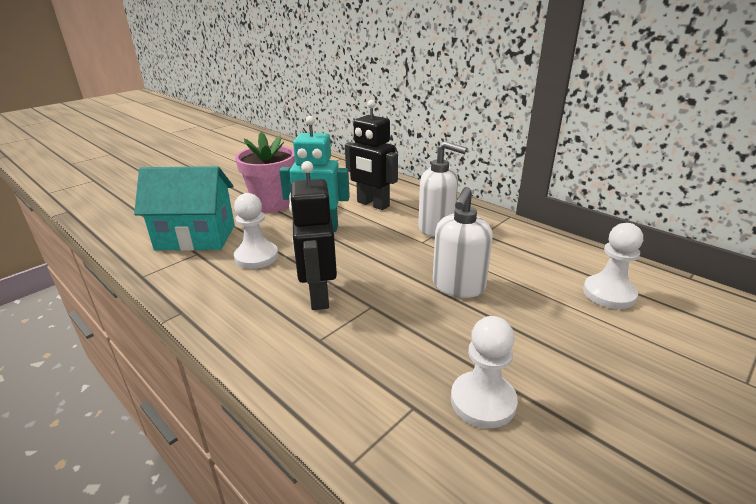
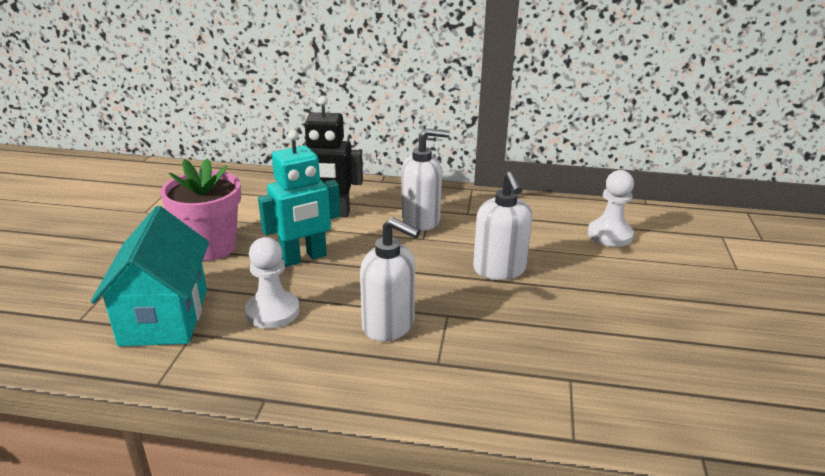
camera: 35 degrees left, 0 degrees up
turquoise house [134,166,235,251] -> turquoise house turned 60 degrees counterclockwise [91,206,209,346]
black robot [289,161,337,310] -> white soap dispenser [360,218,420,342]
white pawn [451,316,518,428] -> none

